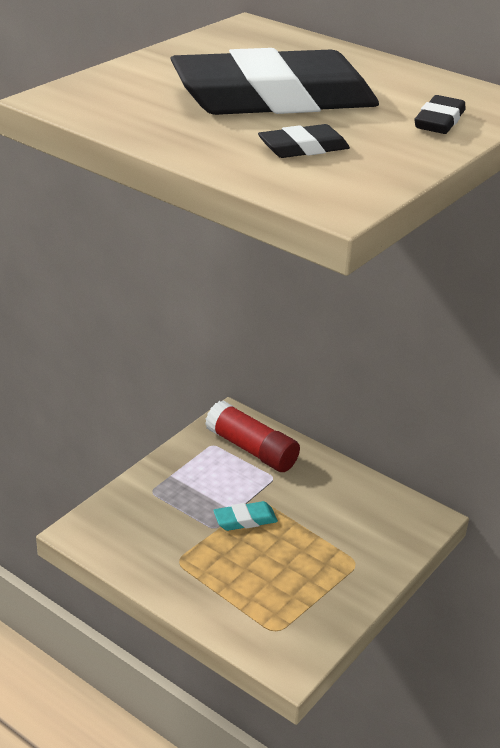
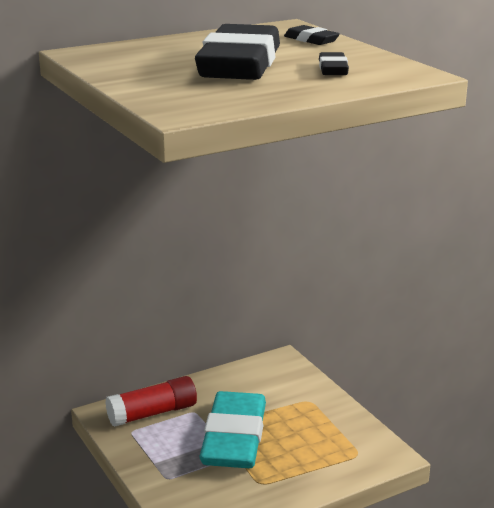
camera: 65 degrees left, 10 degrees down
turquoise eraser [213,501,278,531] -> turquoise eraser [199,391,266,468], size x2.46

